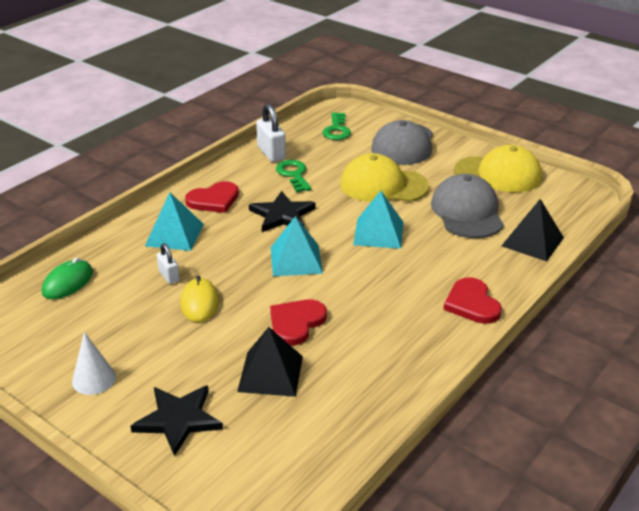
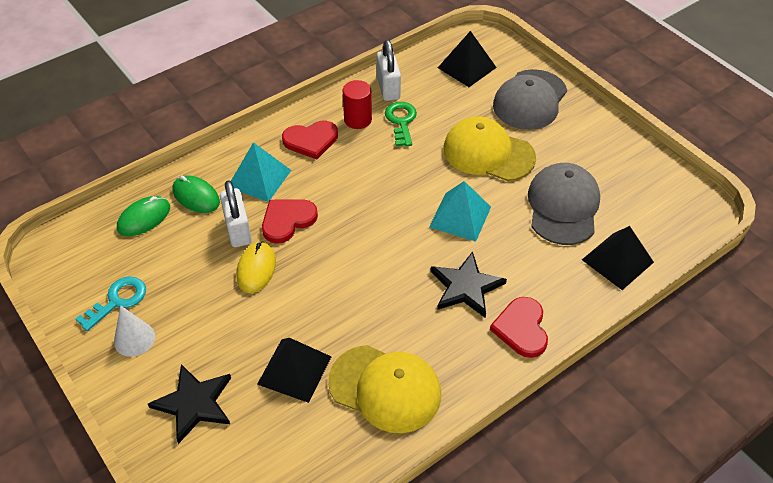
camera: 15 degrees right, 15 degrees up
white padlock [157,243,180,284] -> white padlock [220,181,252,247], size x1.69
black star [249,191,316,232] -> black star moved to [430,251,507,318]
red heart [270,299,327,346] -> red heart moved to [262,199,318,244]
turquoise pyramid [271,216,323,276] -> none
green key [322,112,351,140] -> black pyramid [438,31,497,87]
yellow cap [454,145,542,192] -> yellow cap moved to [328,345,441,433]
none -> turquoise key [76,276,146,331]
none -> green mouse [173,175,220,213]
none -> red cylinder [343,80,372,129]

